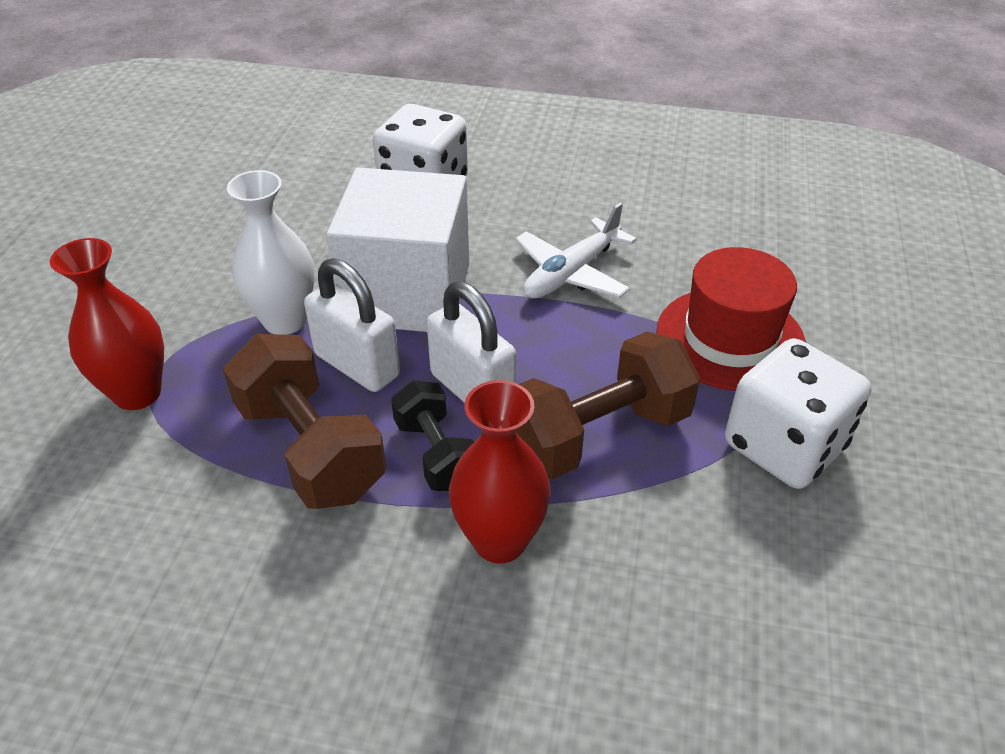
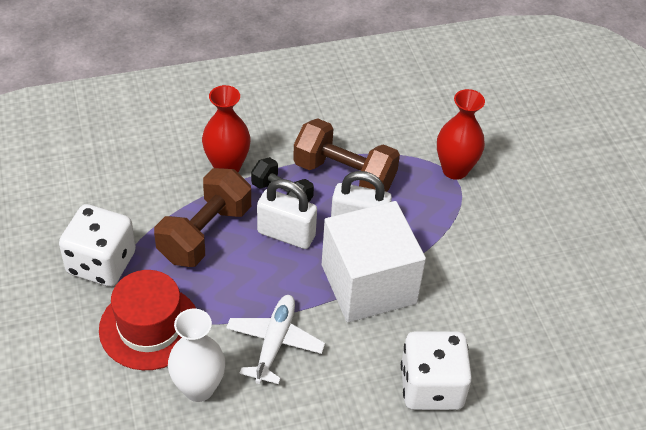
camera: 150 degrees right, 5 degrees up
white vase [227,170,315,335] -> white vase moved to [168,309,225,402]

